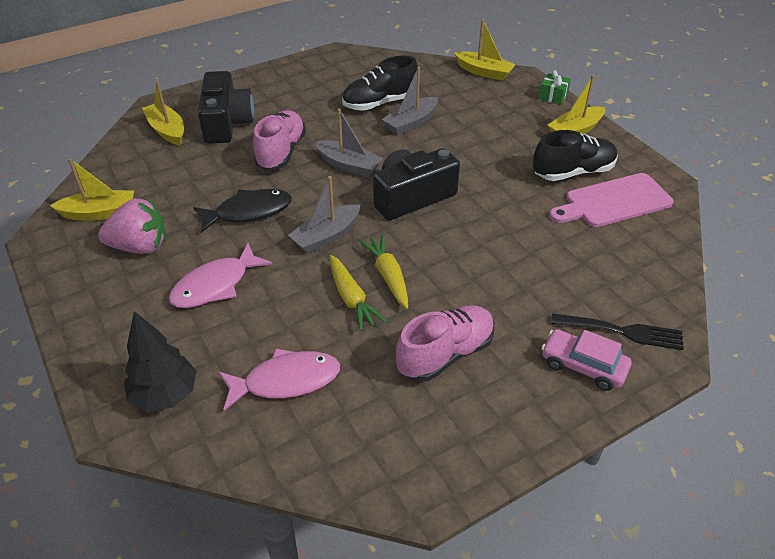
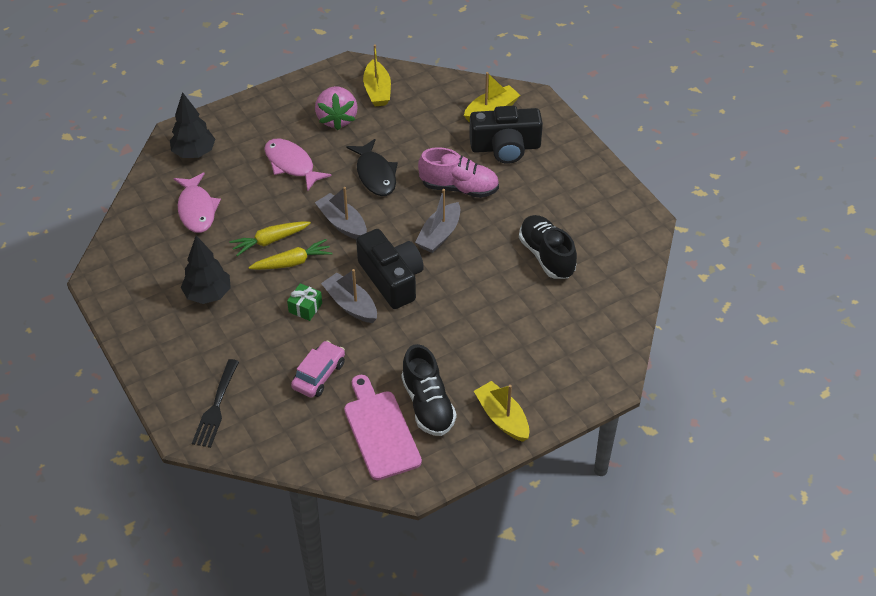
camera: 90 degrees right, 5 degrees up
grey boat [382,67,438,135] -> grey boat moved to [321,269,377,323]
pink shoe [396,305,494,382] -> black tree [181,235,231,304]
yellow boat [454,19,516,81] -> none
green gift [539,70,571,105] -> green gift moved to [287,283,322,321]
pink car [541,329,631,391] -> pink car moved to [291,340,345,398]

